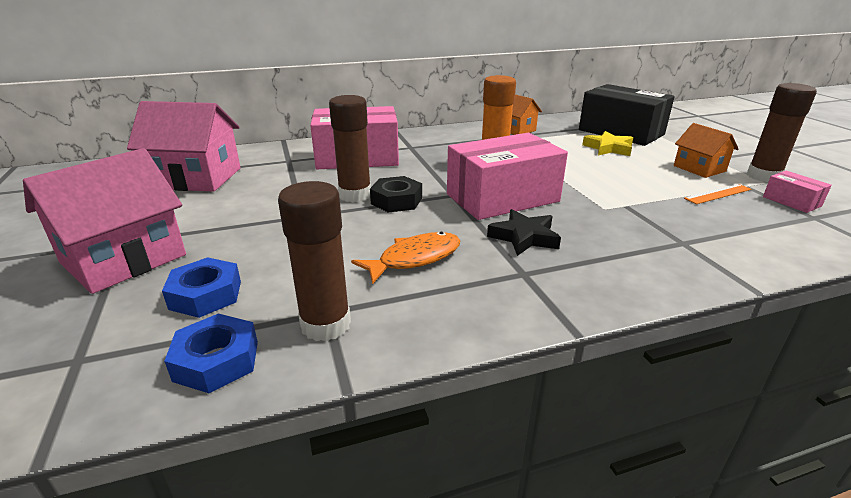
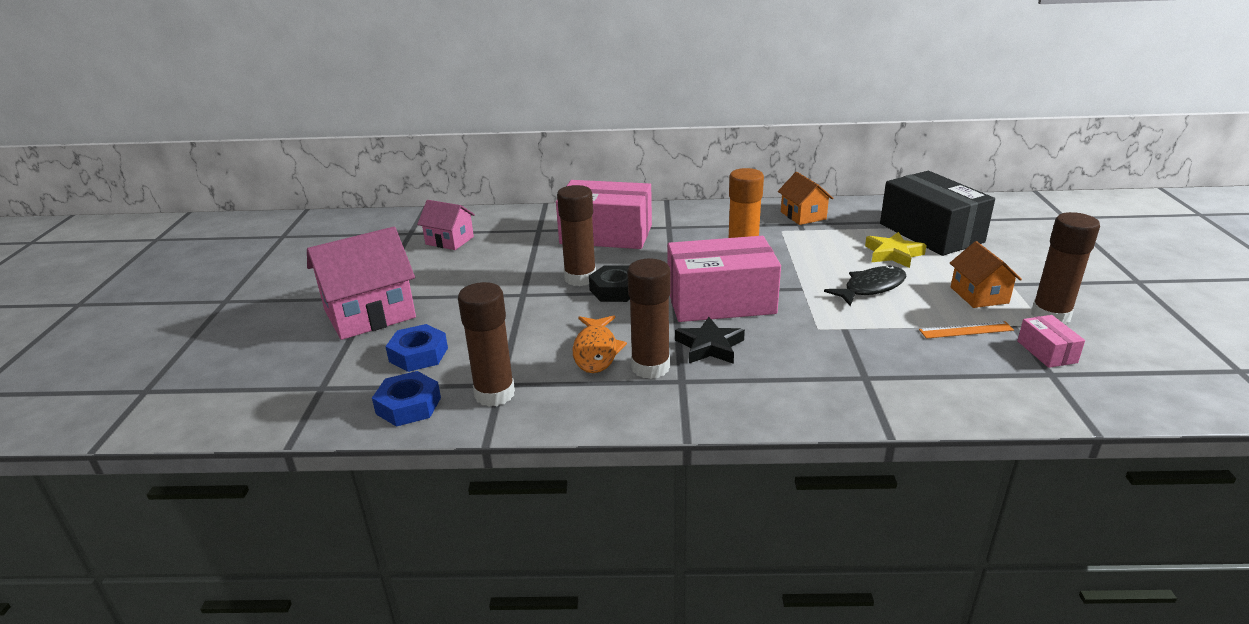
camera: 20 degrees right, 0 degrees up
pink house [127,101,241,192] -> pink house [417,200,475,250], size x0.57
orange fish [351,232,460,284] -> orange fish turned 105 degrees clockwise [573,316,627,373]
none -> brown glue stick [627,259,670,379]
none -> black fish [824,265,906,306]

